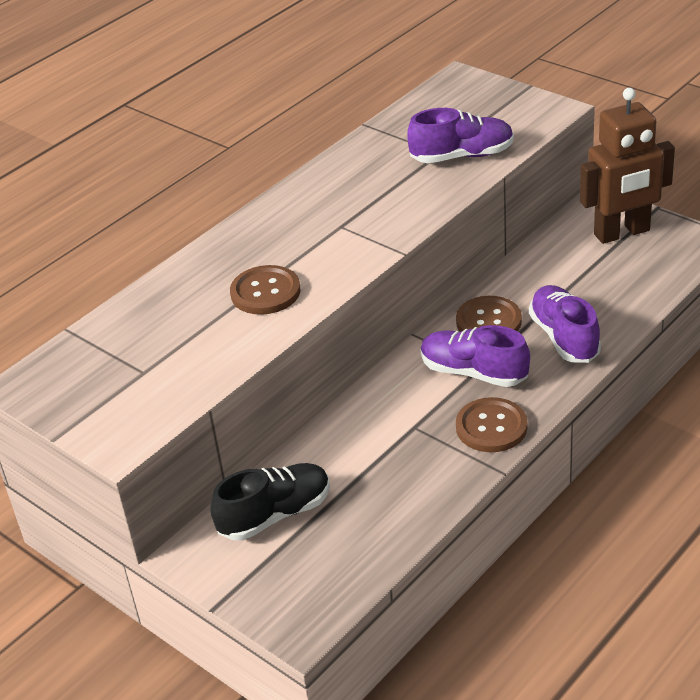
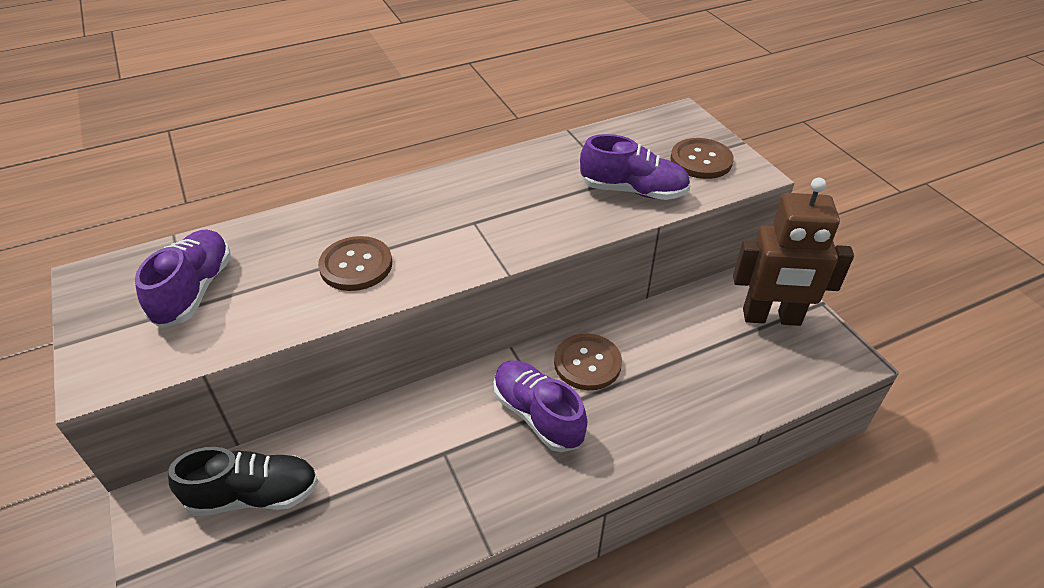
camera: 20 degrees right, 5 degrees up
brown button [456,397,528,452] -> brown button moved to [671,138,734,179]
purple shoe [529,285,601,363] -> purple shoe moved to [135,229,231,328]

